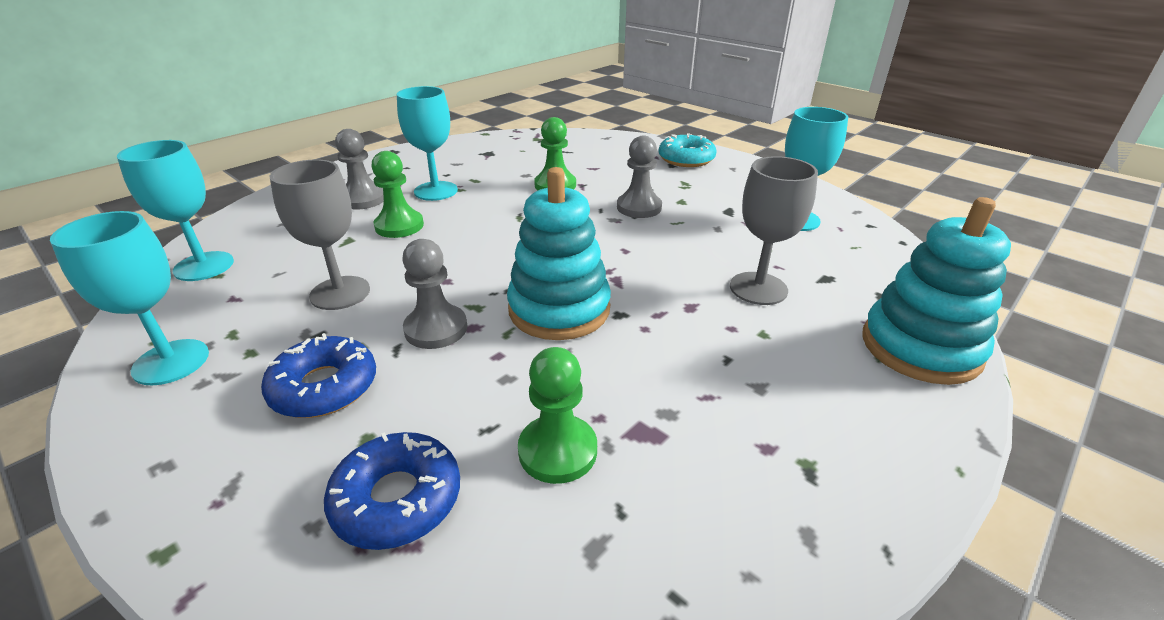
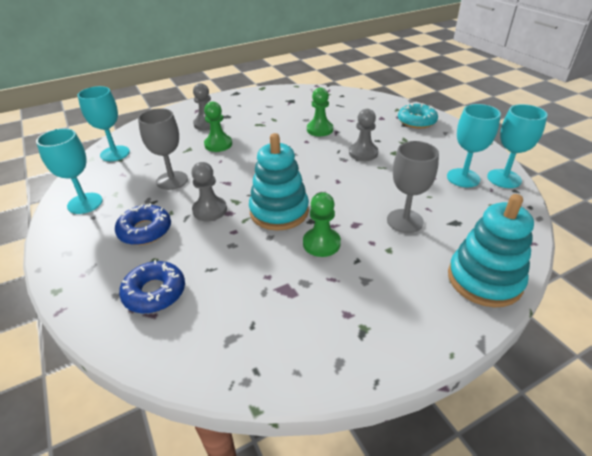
camera: 20 degrees right, 5 degrees up
turquoise goblet [397,86,458,201] -> turquoise goblet moved to [487,104,548,188]
green pawn [518,347,597,484] -> green pawn moved to [303,192,341,257]

